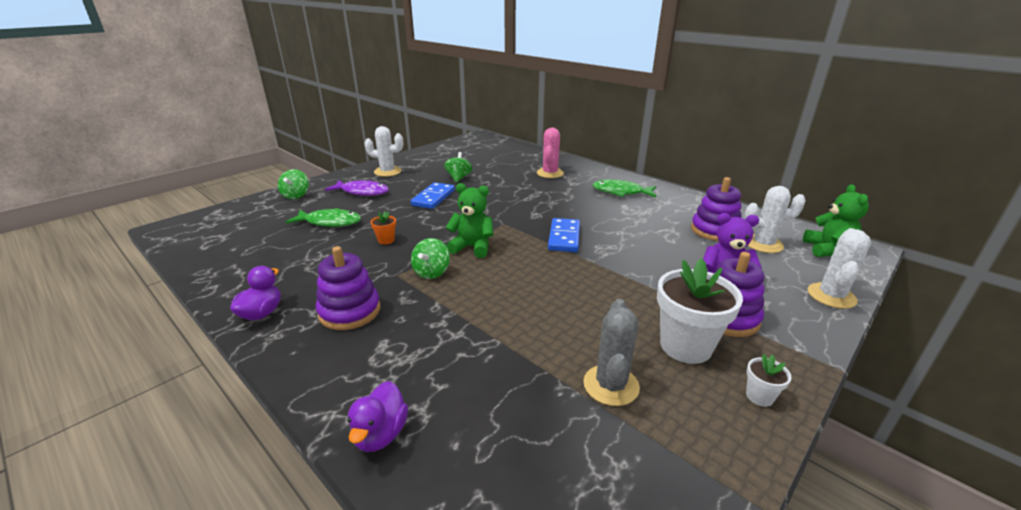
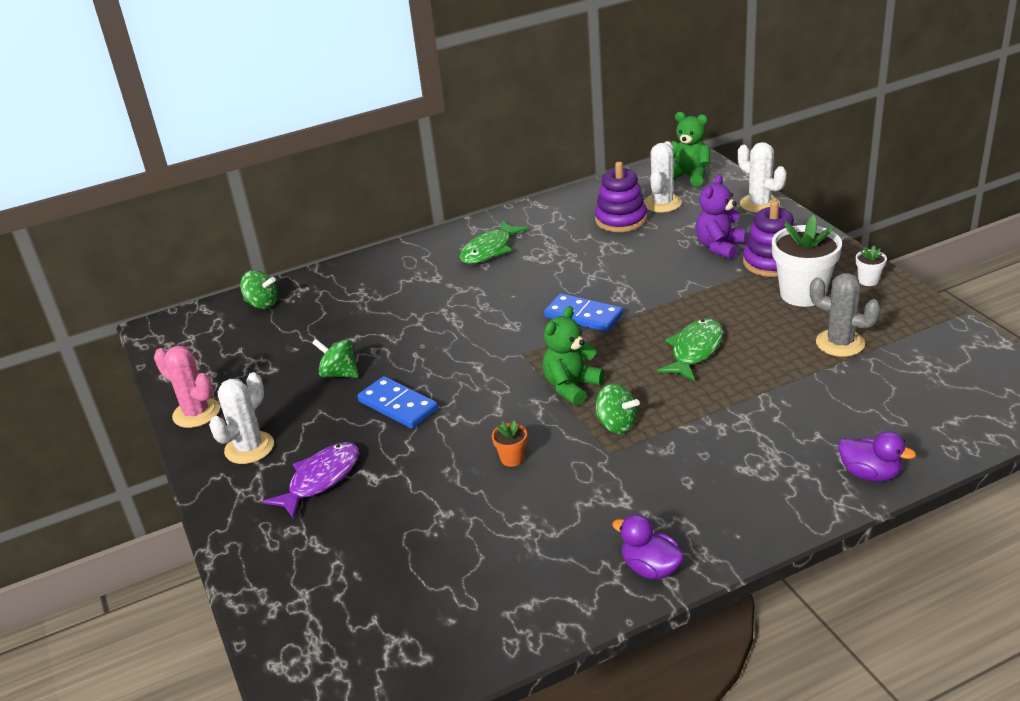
camera: 65 degrees left, 5 degrees up
green spinning top [278,169,309,199] -> green spinning top moved to [240,270,278,309]
green fish [286,208,361,227] -> green fish moved to [657,318,723,381]
purple stacking toy [316,246,380,330] -> none
pink cactus [537,128,564,178] -> pink cactus moved to [154,346,220,428]

